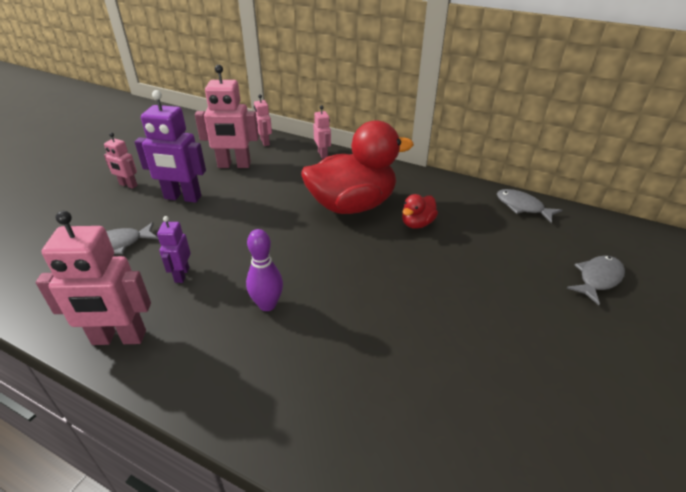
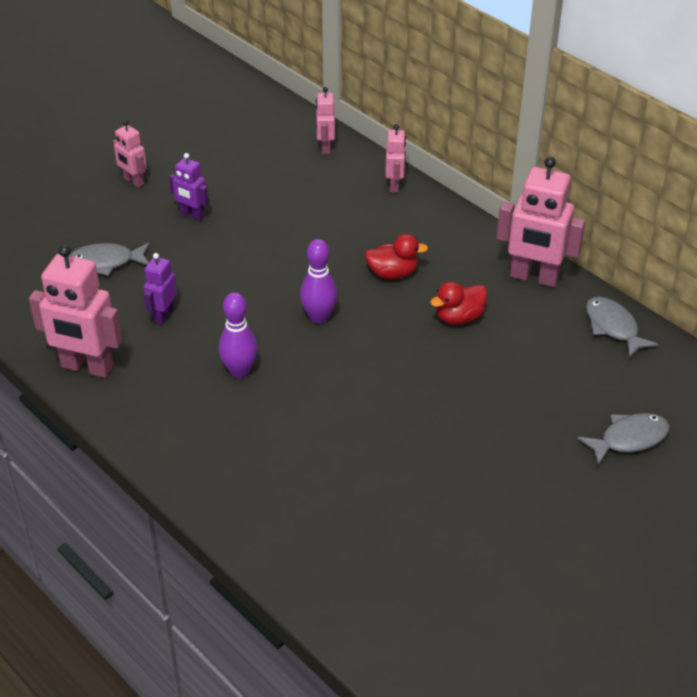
camera: 20 degrees right, 5 degrees up
purple robot [135,90,206,203] -> purple robot [169,153,209,221], size x0.54
pink robot [195,65,259,168] -> pink robot moved to [496,157,586,287]
red duck [301,120,414,214] -> red duck [364,234,428,279], size x0.43
none -> purple bowling pin [300,239,338,324]

